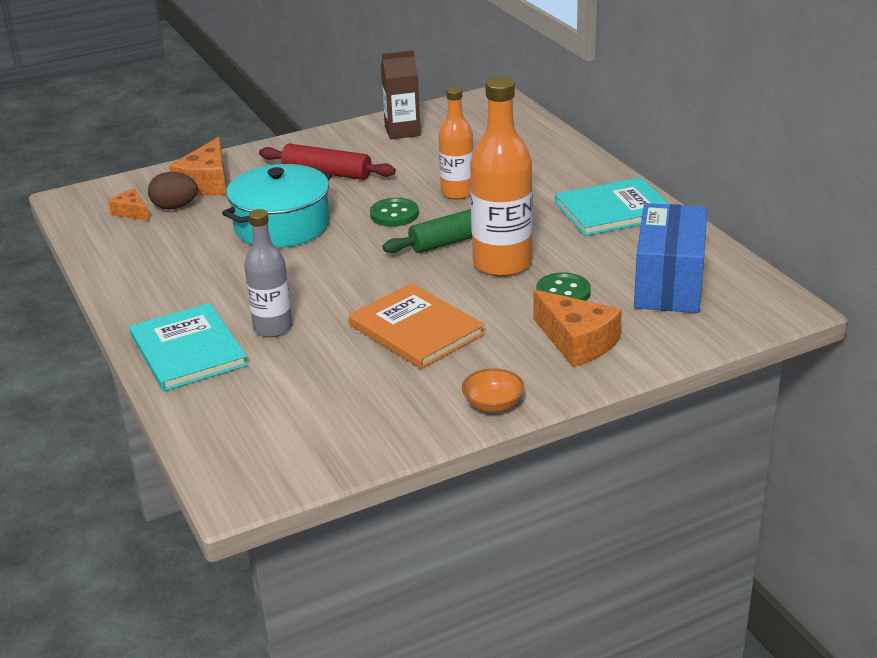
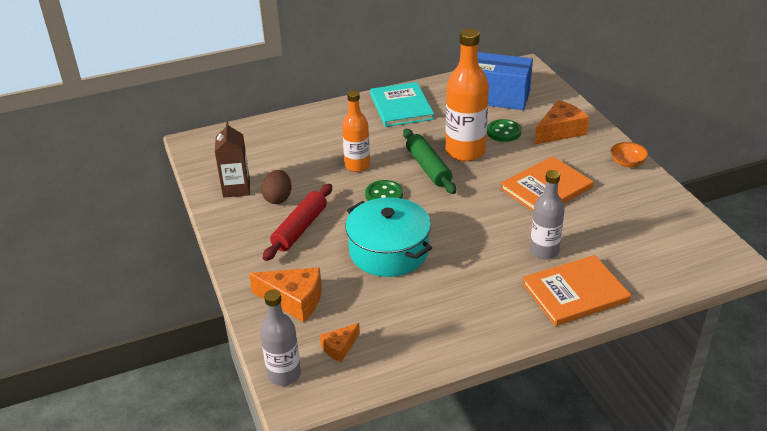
camera: 85 degrees left, 5 degrees up
turquoise book [129,303,248,391] -> orange book [522,255,631,326]
brown egg [148,172,198,210] -> brown egg moved to [261,170,291,204]
none -> grey bottle [260,289,301,386]

